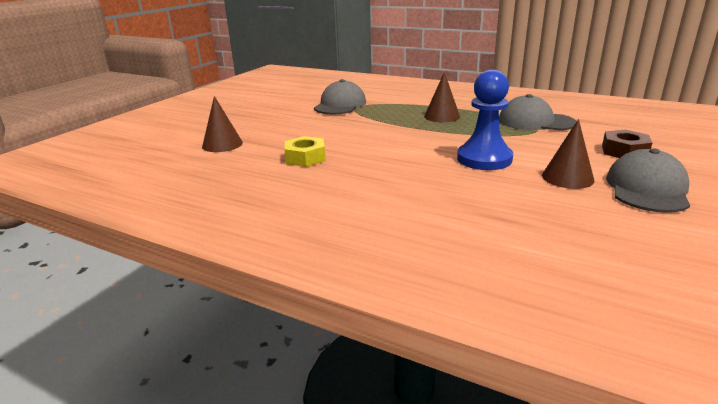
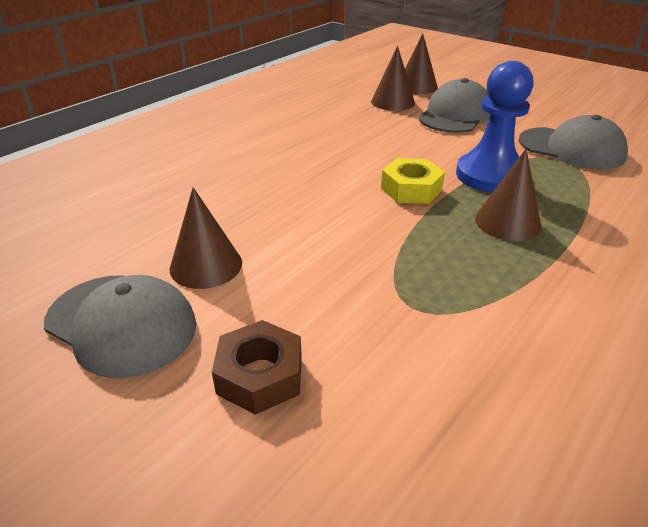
camera: 100 degrees right, 10 degrees up
yellow nut [285,136,326,167] -> yellow nut moved to [381,158,445,204]
blue pawn [457,69,513,170] -> blue pawn moved to [456,61,534,193]
grey cap [499,94,577,131] -> grey cap moved to [418,78,491,133]
none -> brown cone [371,46,415,111]

